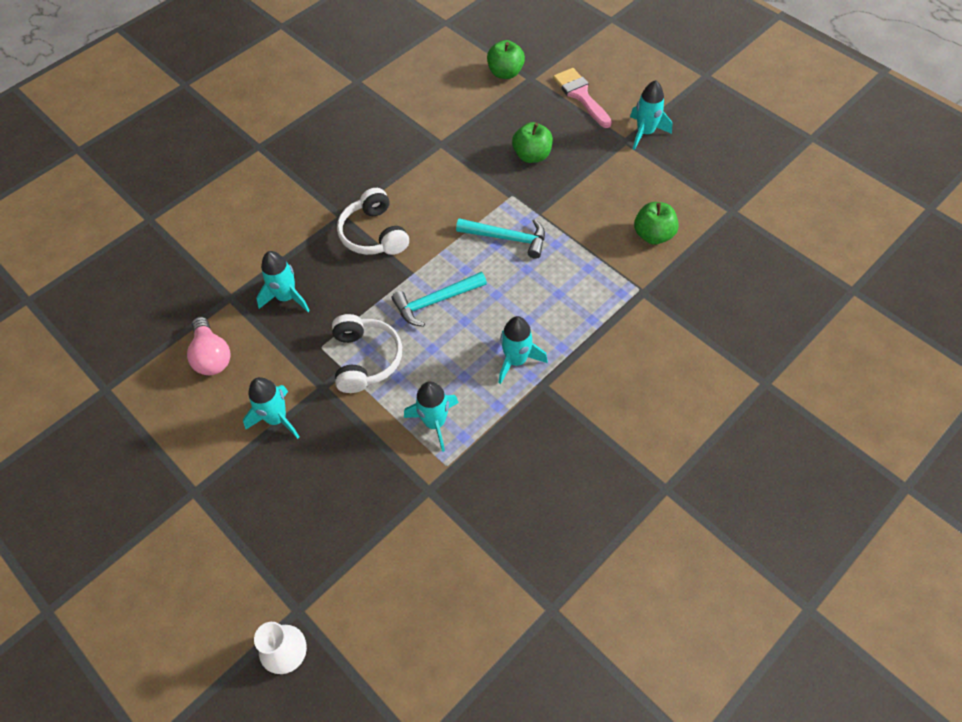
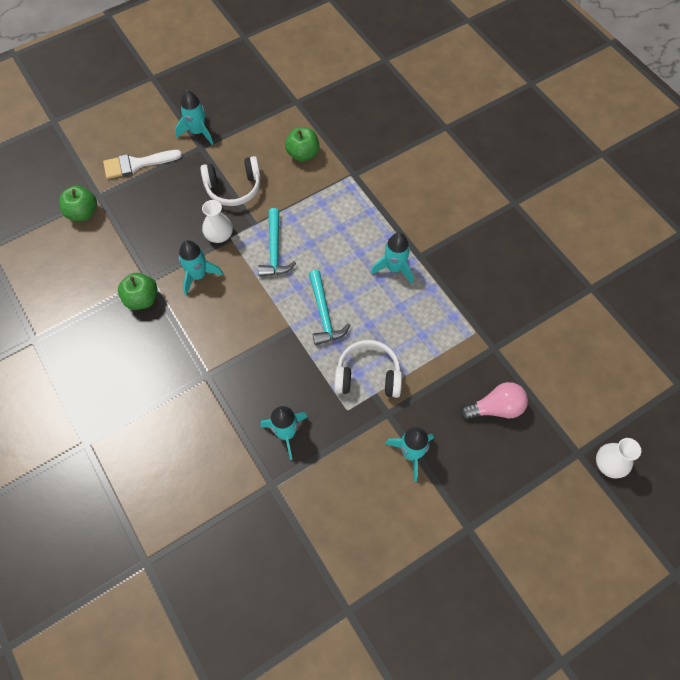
camera: 80 degrees left, 5 degrees up
pink light bulb [187,317,231,375] -> pink light bulb moved to [460,382,528,419]
white headphones [337,188,409,255] -> white headphones moved to [200,156,261,206]
turquoise rocket [404,381,459,452] -> turquoise rocket moved to [179,240,223,296]
turquoise hammer [456,218,545,259] -> turquoise hammer turned 150 degrees clockwise [258,208,296,277]
green apple [512,122,553,163] -> green apple moved to [118,273,157,310]
pink brush [553,68,612,128] -> white brush [103,150,182,179]
none -> white vase [202,200,233,243]

